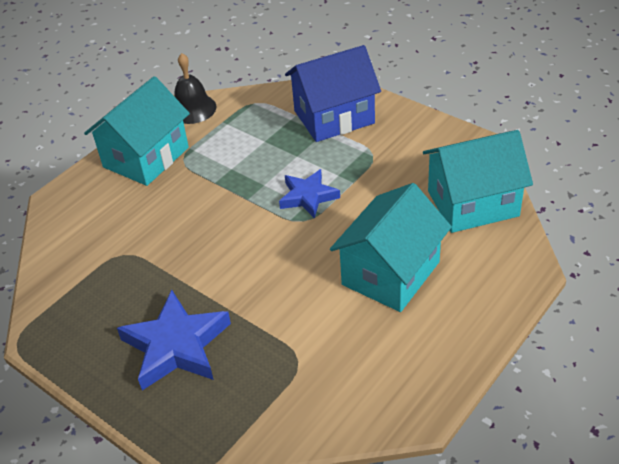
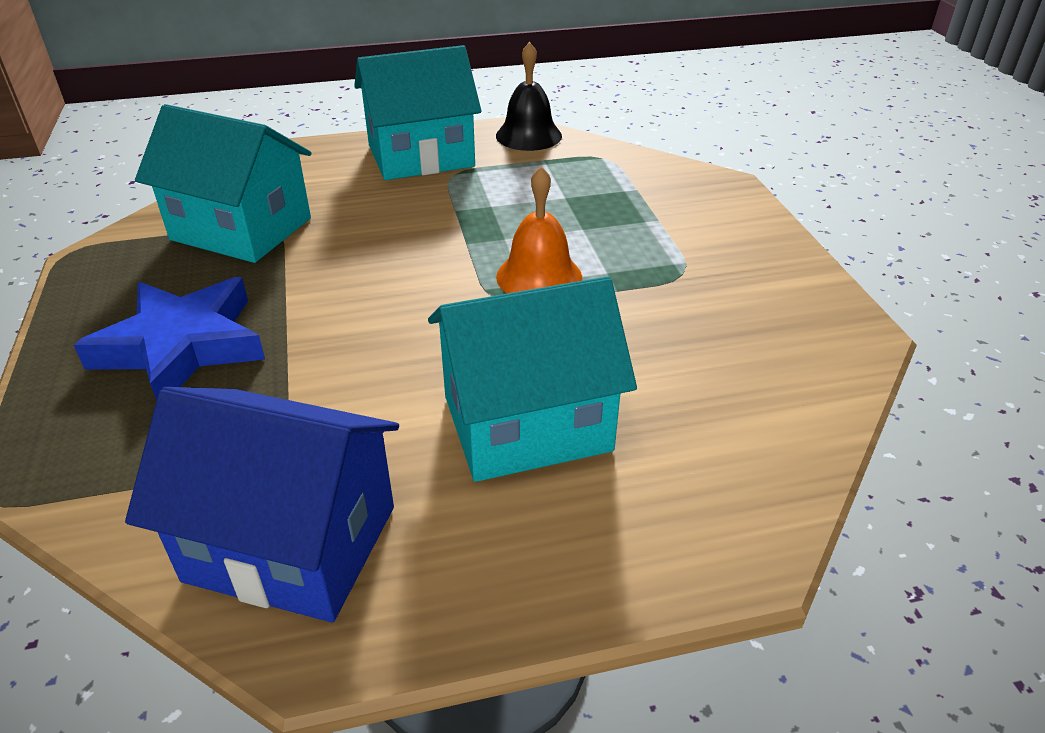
camera: 35 degrees right, 5 degrees down
blue star [279,169,340,219] -> orange bell [496,166,582,293]
blue house [285,45,381,142] -> blue house moved to [125,387,399,622]
turquoise house [423,130,533,233] -> turquoise house moved to [135,104,311,263]

